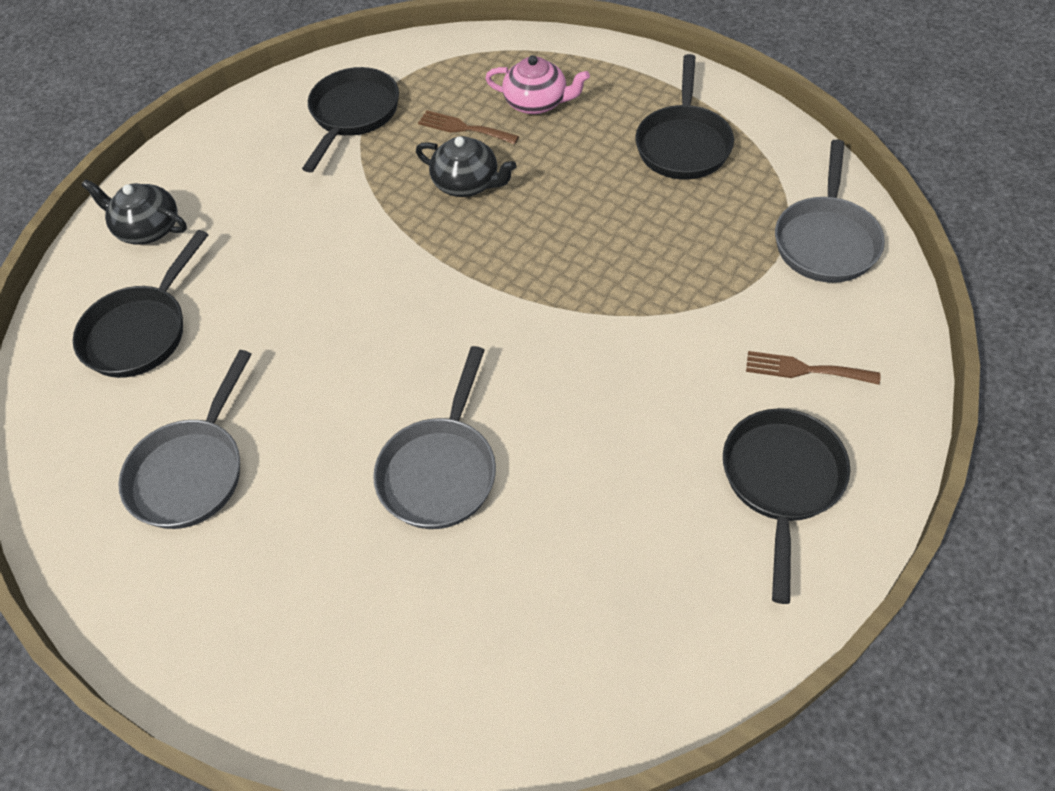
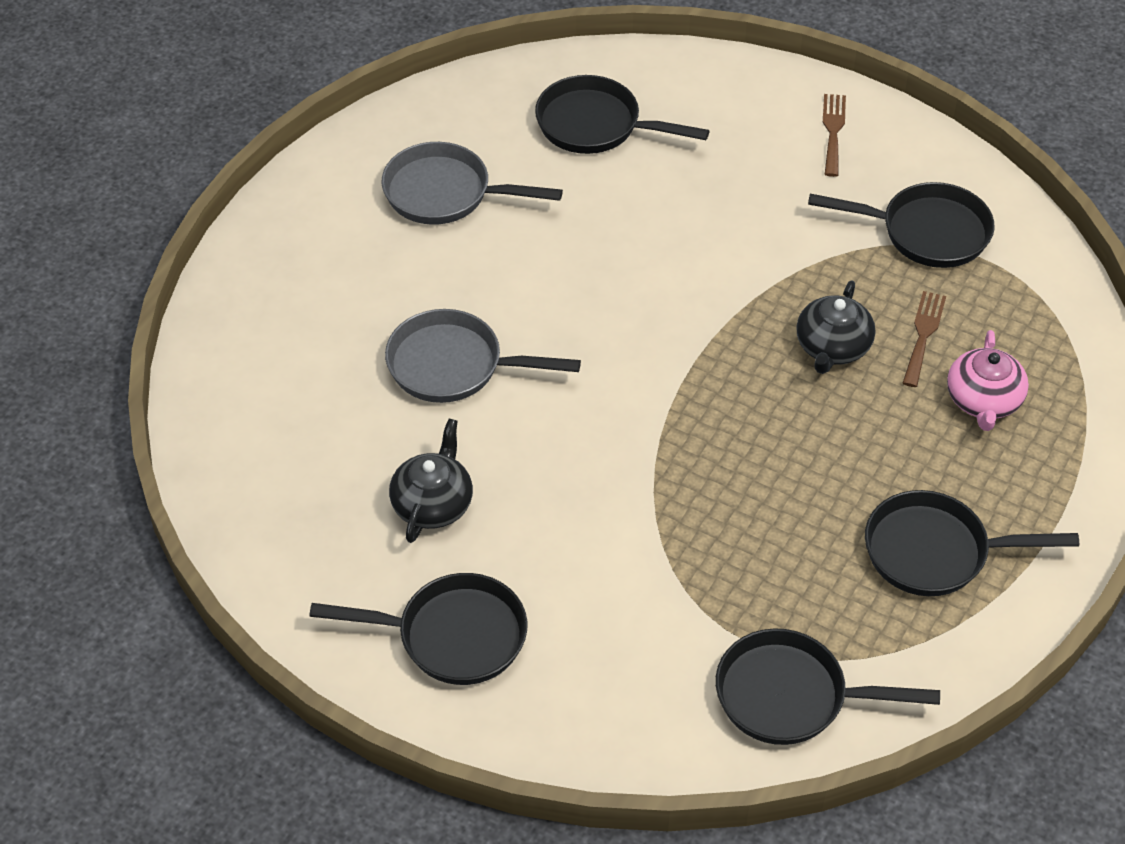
camera: 80 degrees right, 5 degrees down
black teapot [82,179,187,245] -> black teapot moved to [389,419,473,543]
brown fork [746,351,880,385] -> brown fork moved to [823,94,846,177]
grey pan [775,139,885,283] -> black pan [716,628,940,745]

